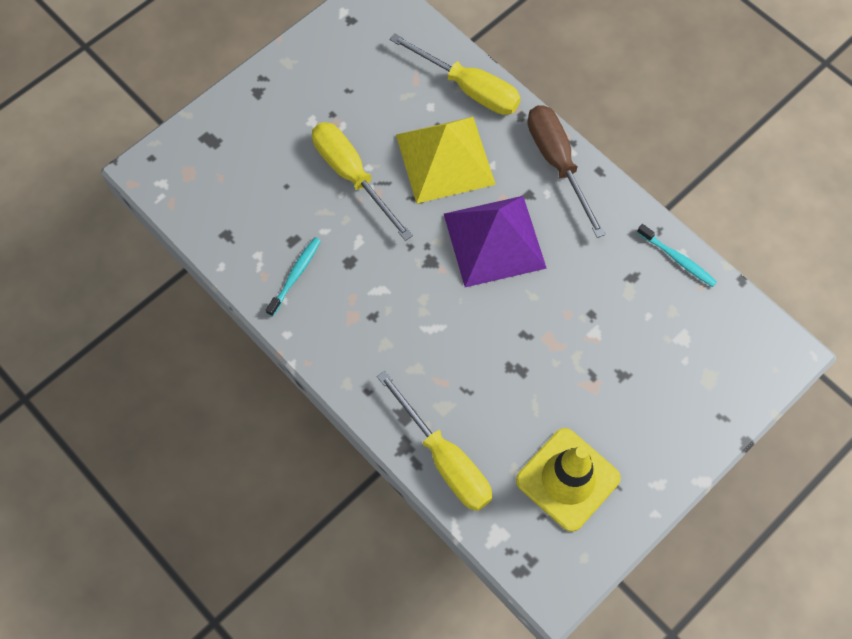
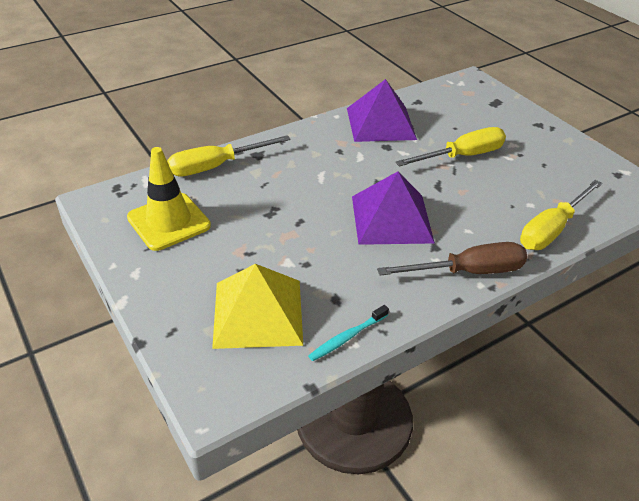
camera: 100 degrees right, 25 degrees down
turquoise toothbrush [266,237,321,317] -> purple pyramid [347,79,417,142]
yellow pyramid [396,117,496,204] -> yellow pyramid moved to [212,264,303,349]

